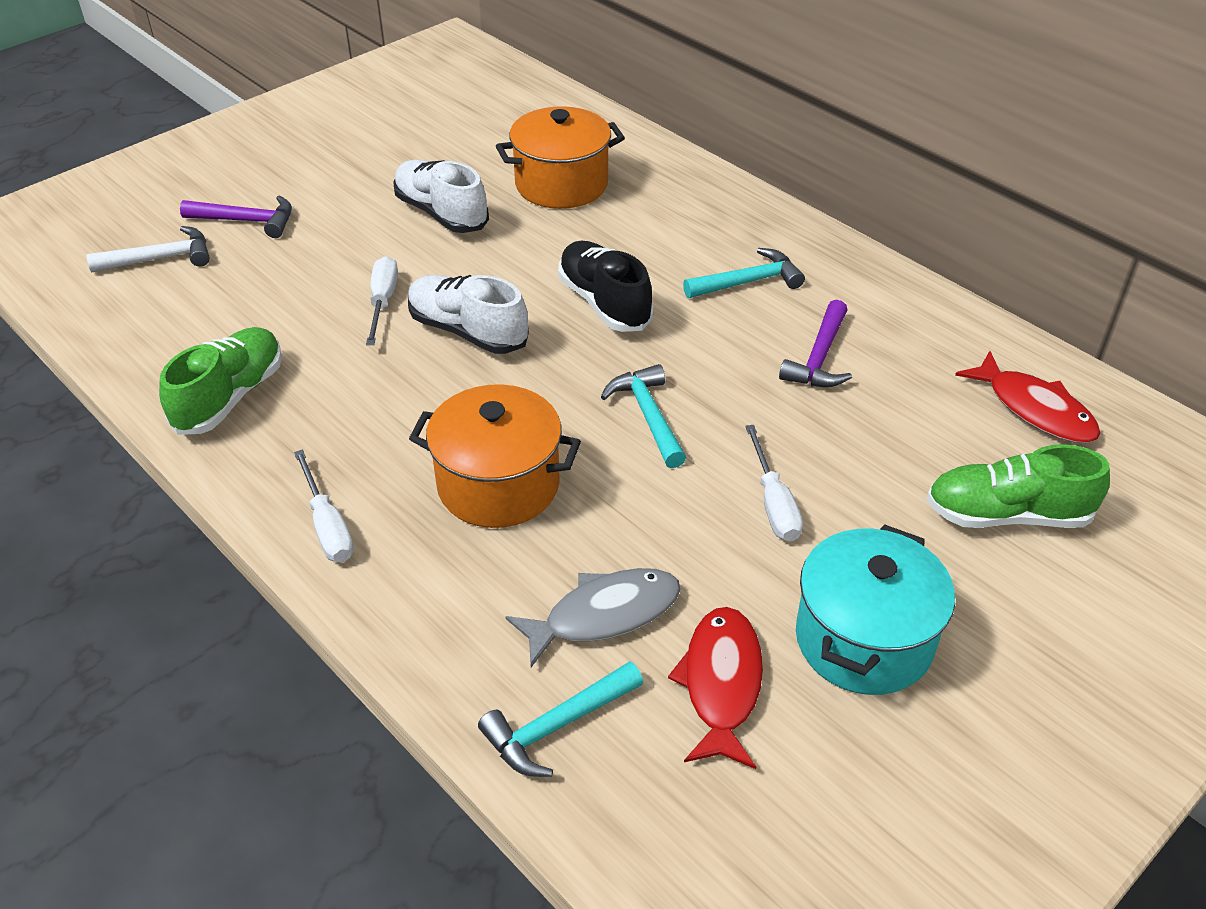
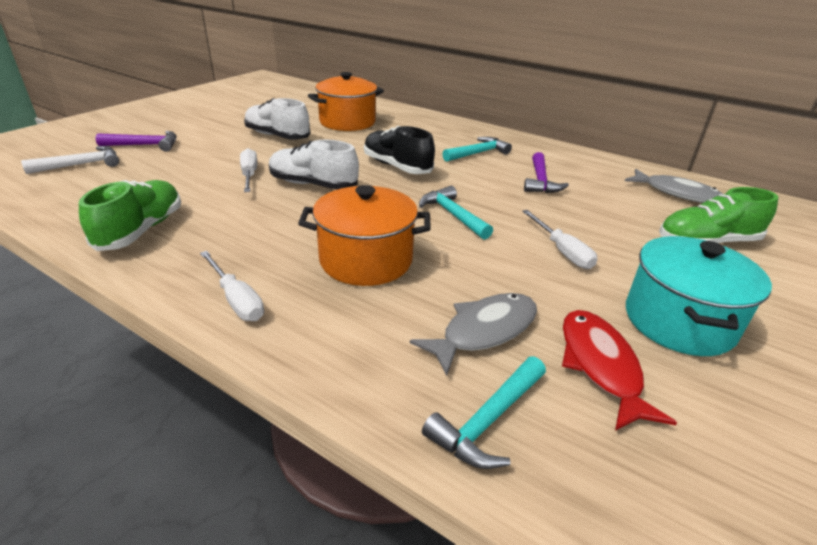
camera: 15 degrees left, 10 degrees down
red fish [955,351,1101,443] -> grey fish [625,169,723,203]

